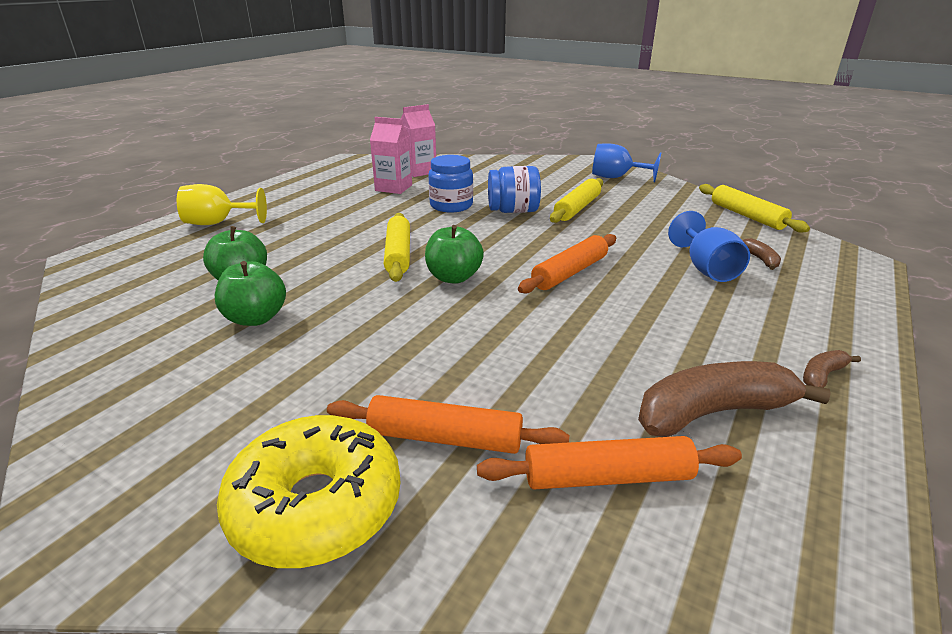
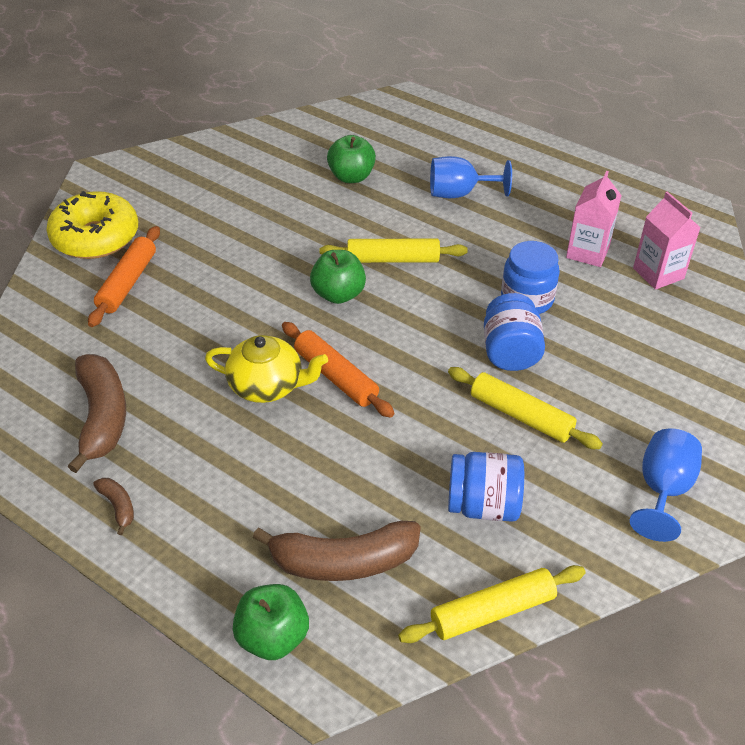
camera: 95 degrees right, 15 degrees up
yellow goblet [177,184,267,225] -> none
green apple [215,261,286,326] -> green apple moved to [233,584,309,660]
orange rolling pin [477,436,742,489] -> none
blue goblet [668,211,750,282] -> blue goblet moved to [430,156,512,198]
brown banana [742,238,781,270] -> brown banana [253,521,421,581], size x2.17
none -> yellow teapot [205,335,328,403]
none -> blue jar [448,452,524,522]

